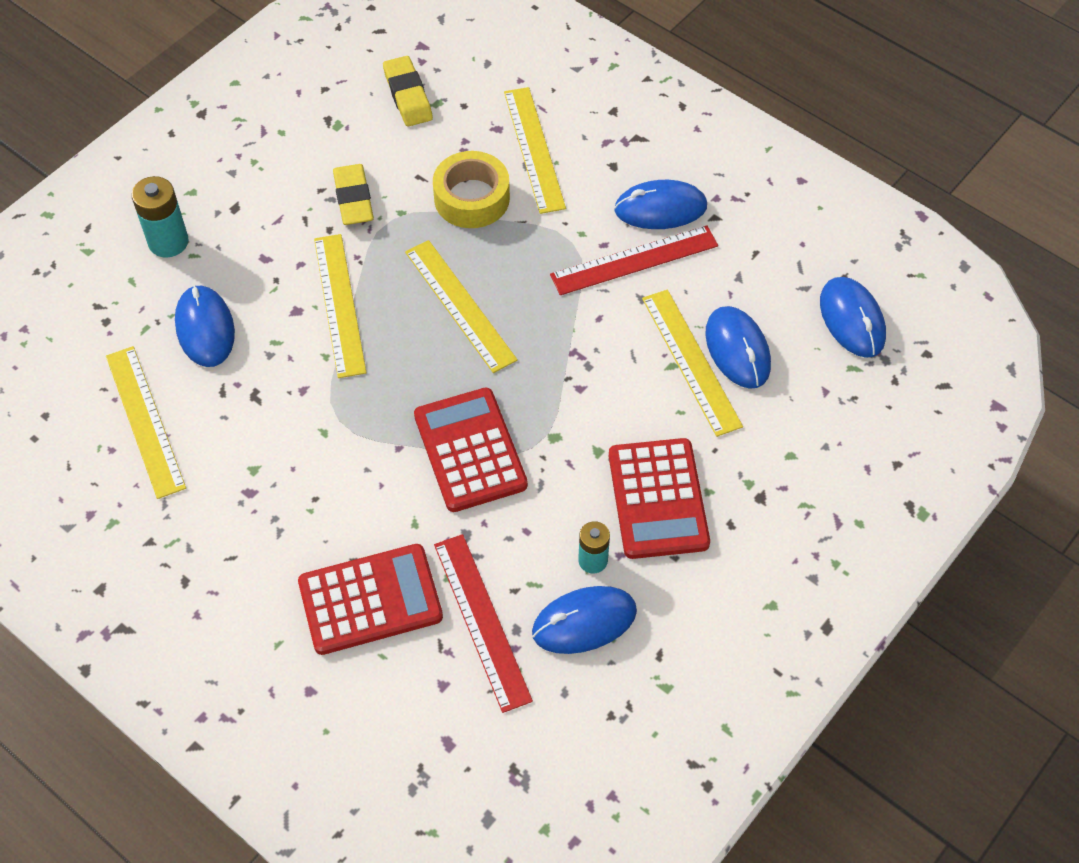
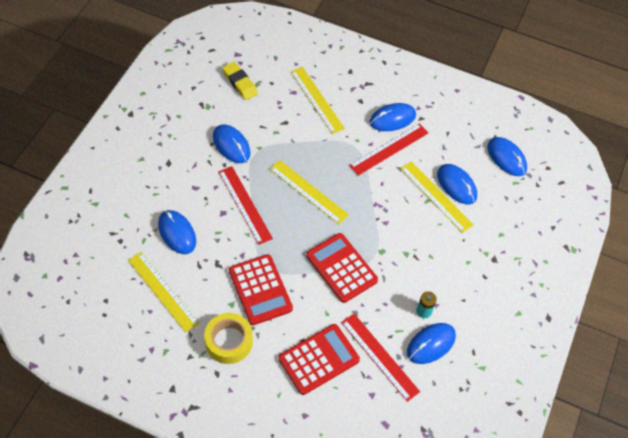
camera: 20 degrees left, 0 degrees up
turquoise battery [131,176,188,258] -> none
yellow ruler [314,234,367,378] -> red ruler [219,166,273,245]
yellow eraser [333,164,374,225] -> blue mouse [213,124,250,163]
yellow tape [433,151,510,228] -> yellow tape moved to [204,313,253,364]
red calculator [609,438,710,559] -> red calculator moved to [229,254,293,325]

